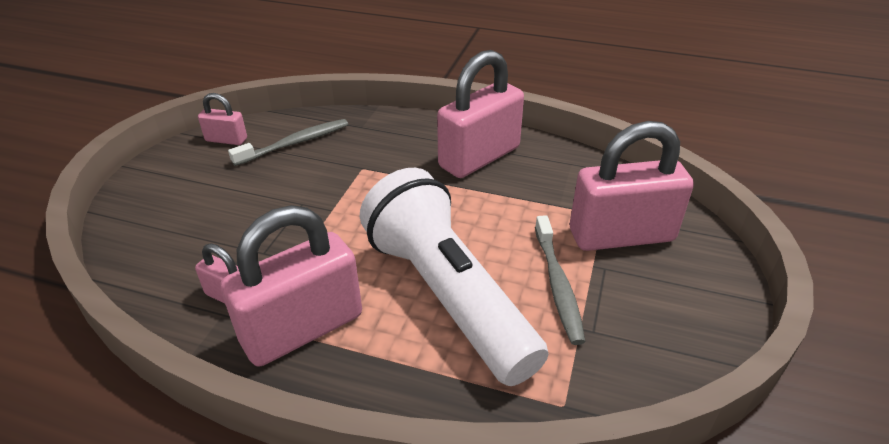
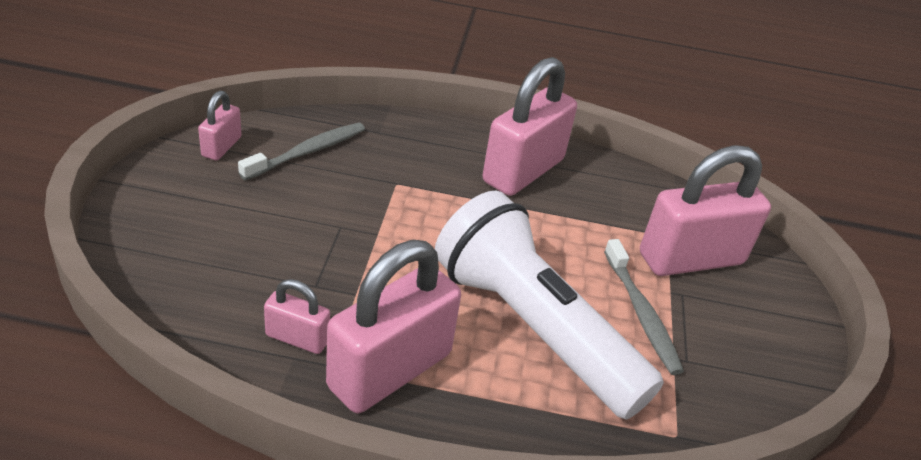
camera: 15 degrees left, 0 degrees up
pink padlock [198,93,247,145] -> pink padlock turned 75 degrees counterclockwise [198,91,242,160]

